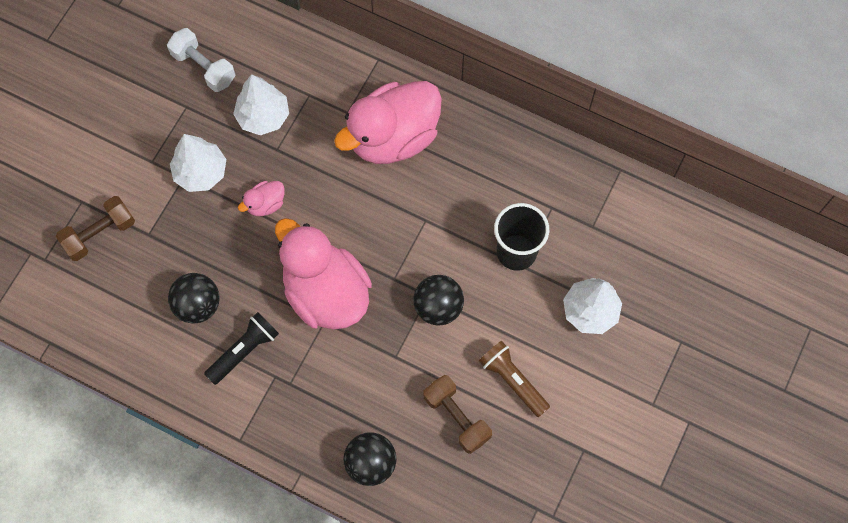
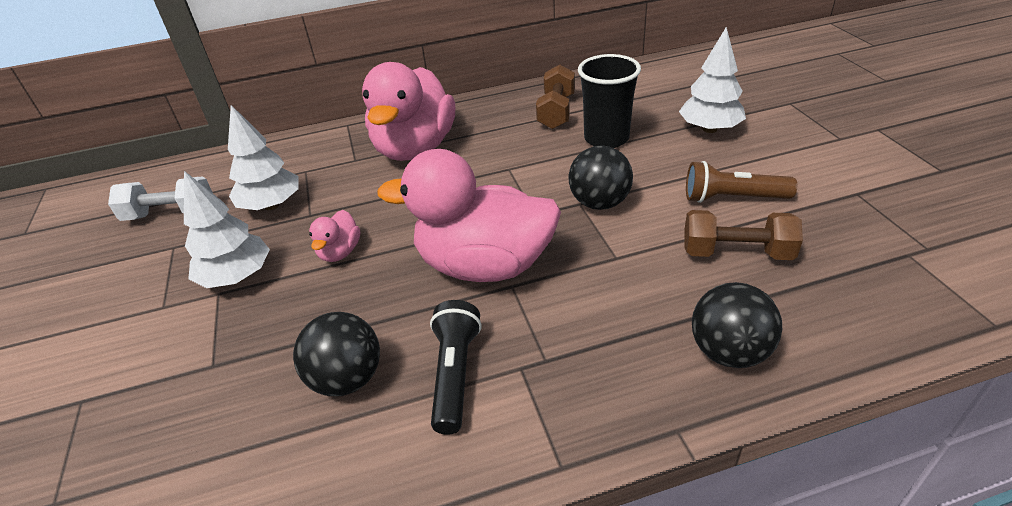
camera: 40 degrees left, 30 degrees down
brown dumbbell [56,196,135,261] -> brown dumbbell moved to [536,65,575,129]

